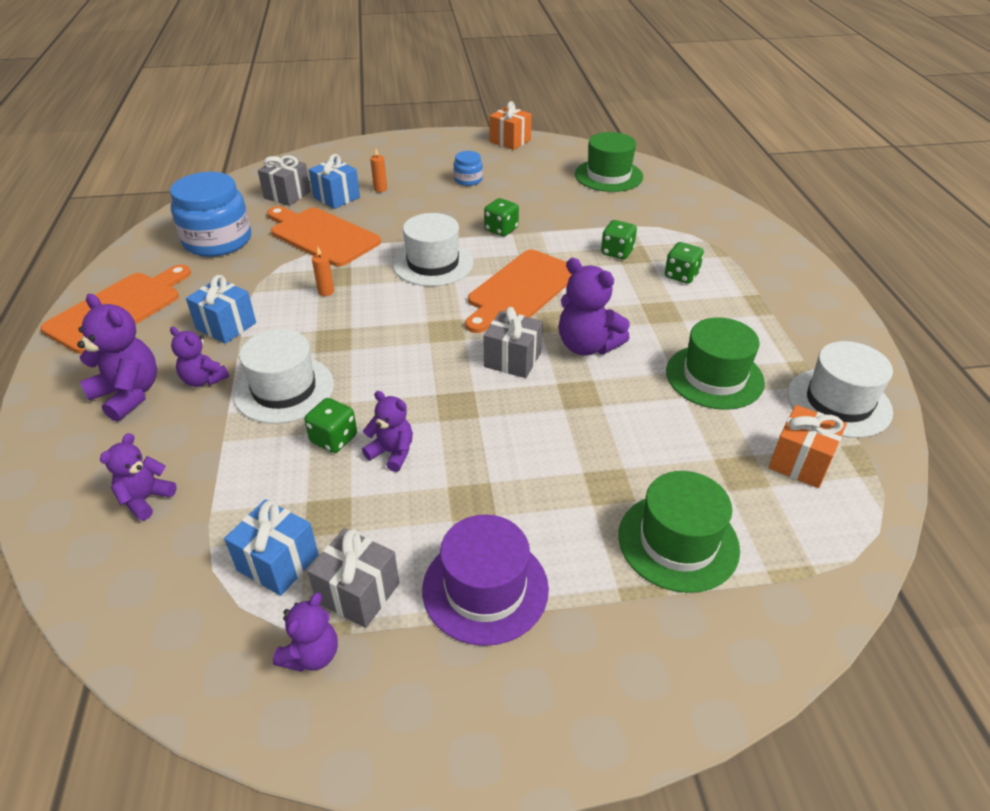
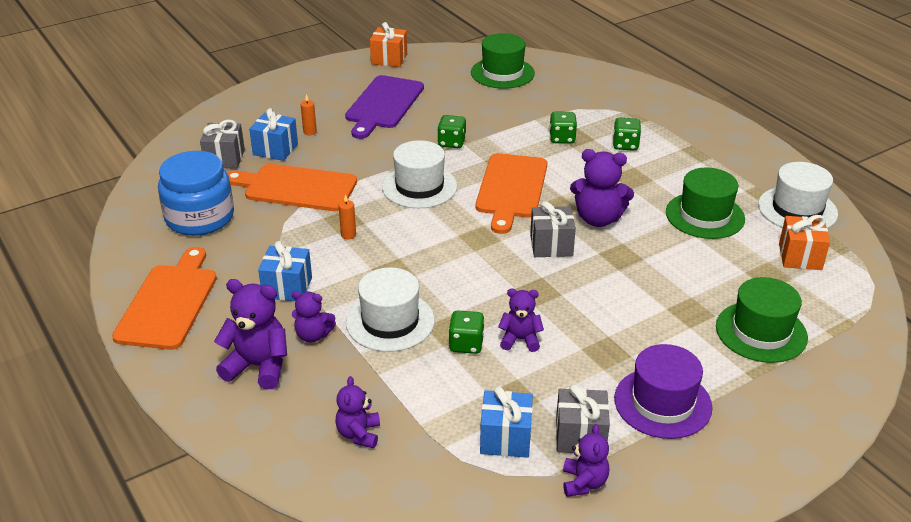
camera: 25 degrees left, 5 degrees down
blue jar [454,151,483,186] -> purple cutting board [345,75,424,139]

